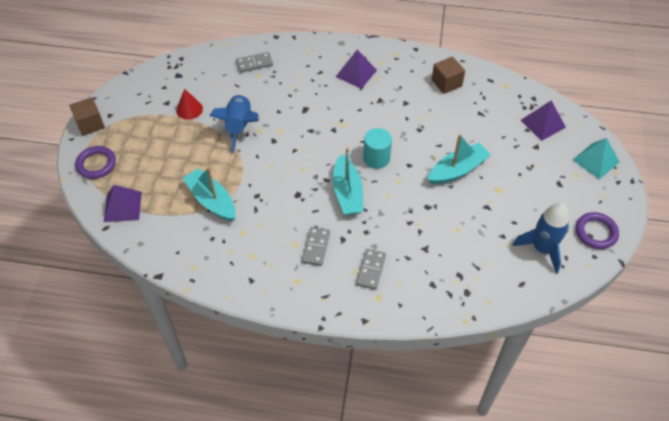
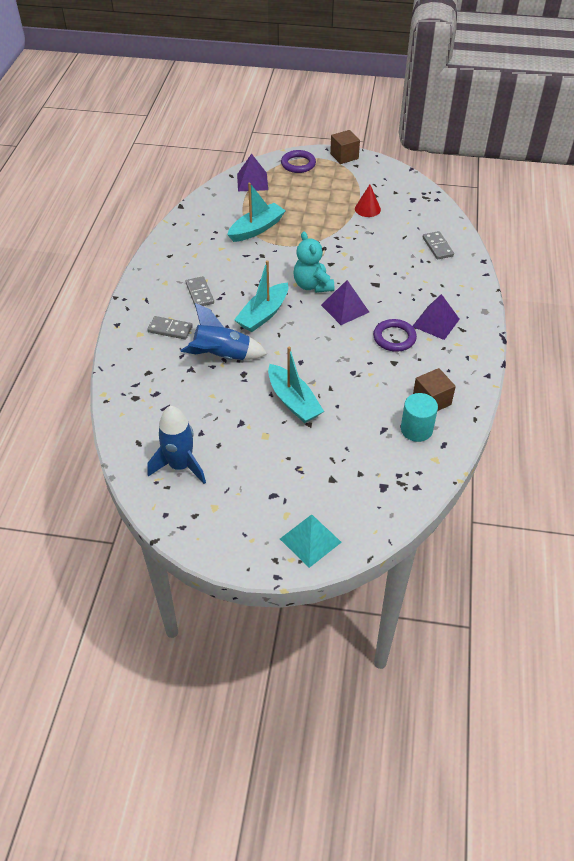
camera: 90 degrees right, 5 degrees down
blue rocket [209,94,259,153] -> blue rocket moved to [180,303,267,360]
grey domino [302,227,330,266] -> grey domino turned 60 degrees clockwise [186,276,214,306]
turquoise boat [333,148,364,215] -> turquoise boat turned 45 degrees counterclockwise [234,260,288,332]
turquoise cylinder [363,128,392,169] -> turquoise cylinder moved to [401,393,438,442]
purple pyramid [521,101,566,141] -> purple pyramid moved to [321,280,369,325]
purple ring [576,212,619,249] -> purple ring moved to [373,319,417,352]
none -> turquoise teddy bear [294,232,334,293]

